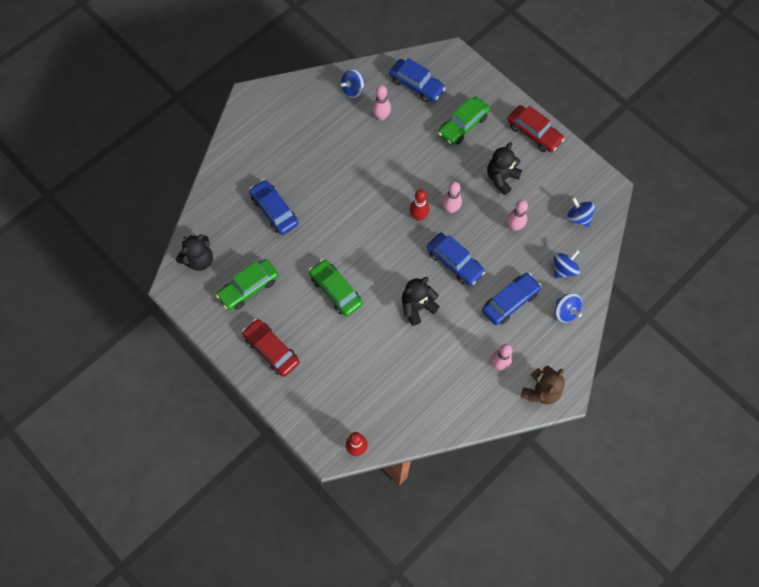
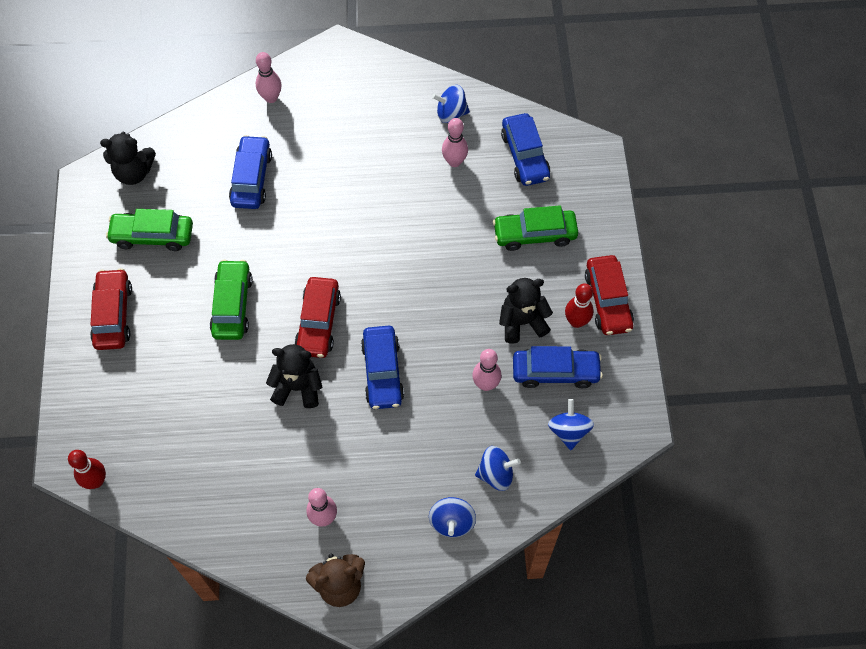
camera: 40 degrees right, 5 degrees down
red bowling pin [409,189,429,221] -> red bowling pin moved to [565,284,594,328]
pink bowling pin [442,182,462,213] -> pink bowling pin moved to [256,52,282,103]
blue car [482,273,542,325] -> blue car moved to [513,346,603,388]
none -> red car [295,277,341,358]

